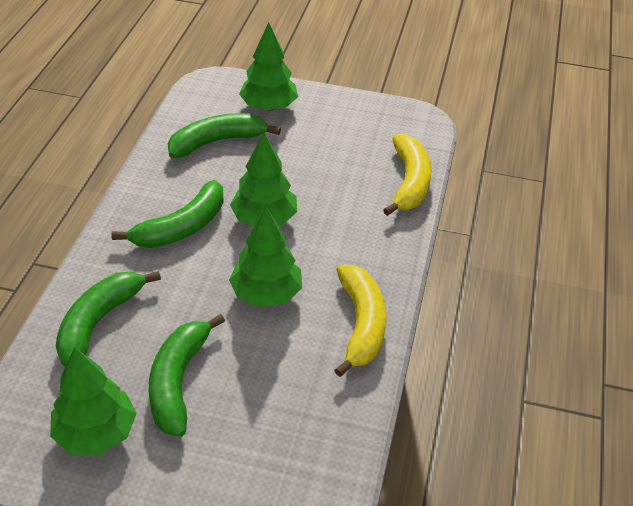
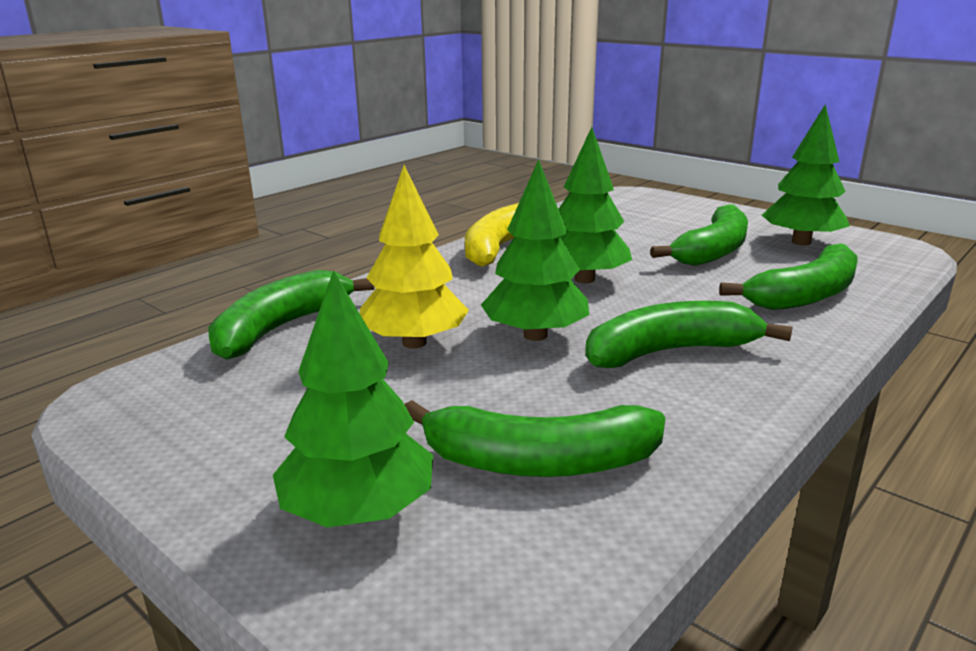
camera: 150 degrees left, 20 degrees down
yellow banana [383,134,432,216] -> green banana [208,270,374,360]
none -> yellow tree [360,165,469,349]

